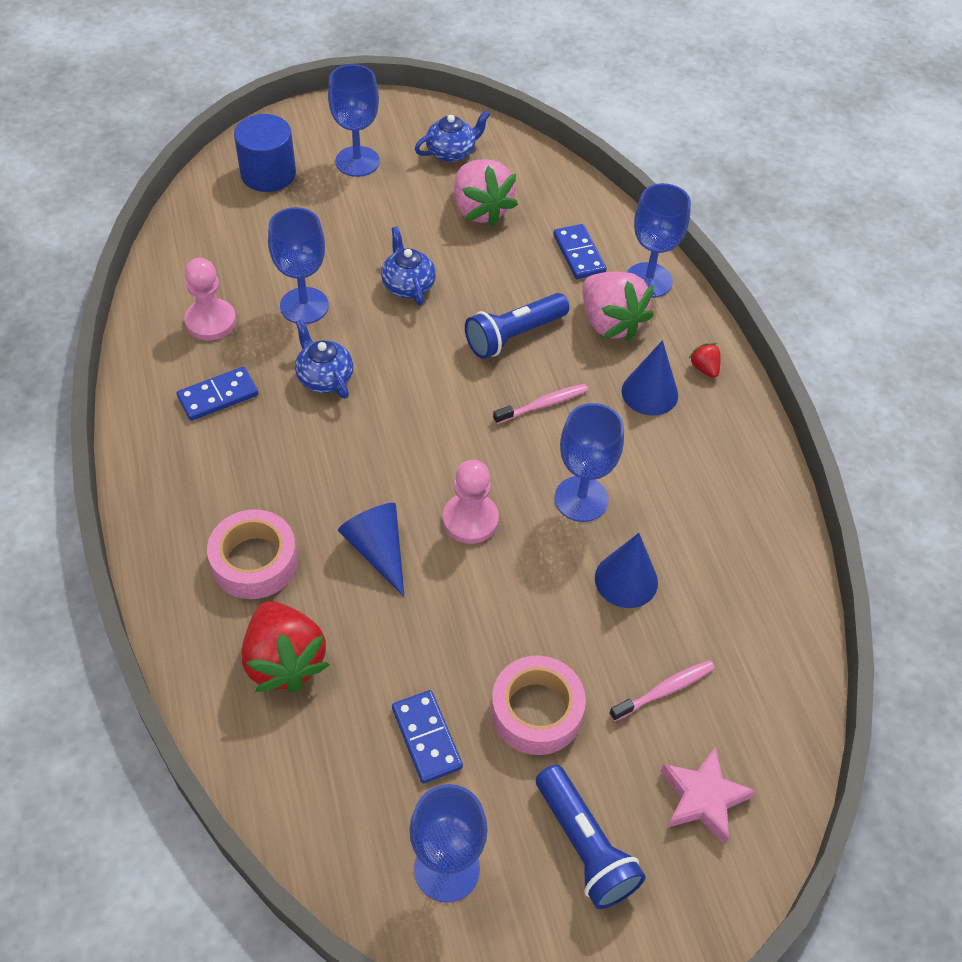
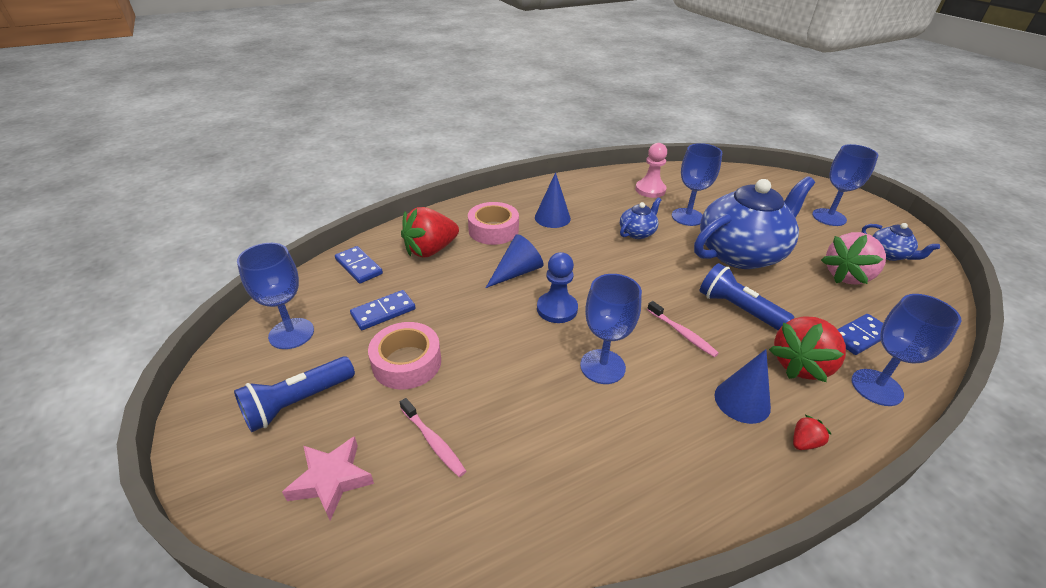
camera: 80 degrees right, 15 degrees down
blue domino [177,367,259,421] -> blue domino moved to [335,246,383,284]
blue cylinder [234,114,296,192] -> none
blue teapot [381,227,436,306] -> blue teapot [694,176,815,269], size x2.25
pink pawn [443,460,499,544] -> blue pawn [537,252,578,323]
pink strawberry [582,272,654,342] -> red strawberry [769,316,846,382]
blue cone [595,533,658,608] -> blue cone moved to [535,172,571,228]

